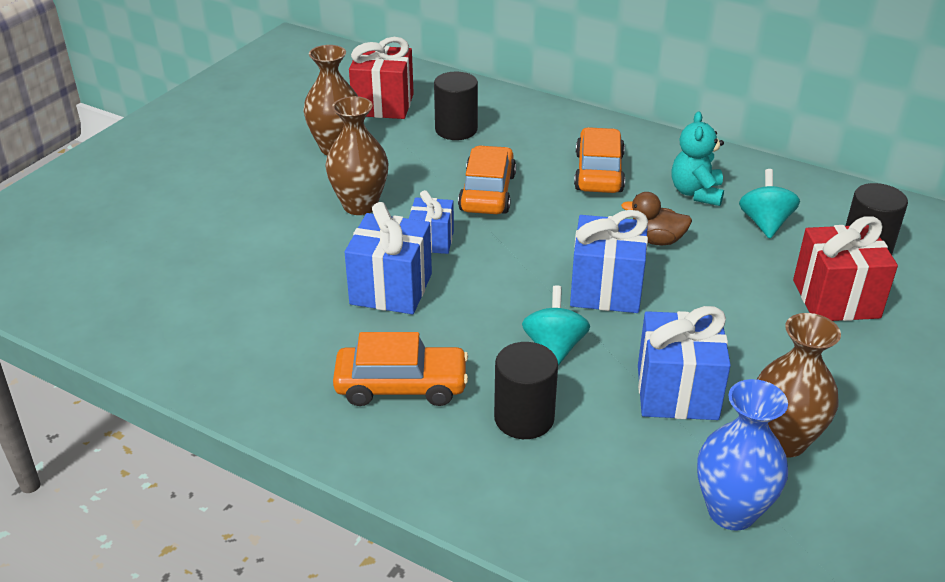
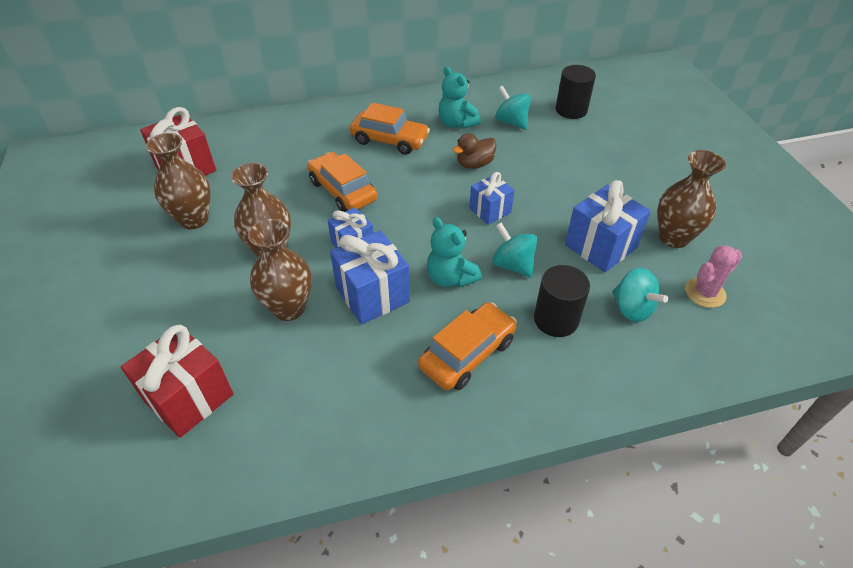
camera: 45 degrees left, 10 degrees up
black cylinder [434,72,478,140] -> none
blue gift [570,210,648,313] -> blue gift [469,172,514,225], size x0.62
orange car [574,127,625,193] -> orange car turned 150 degrees clockwise [350,103,430,155]
blue vase [697,379,788,531] -> pink cactus [685,245,742,308]
red gift [793,216,898,321] -> red gift moved to [121,325,234,438]
none -> brown vase [248,219,312,321]
none -> turquoise teddy bear [427,217,482,288]
none -> turquoise spinning top [612,268,668,322]

